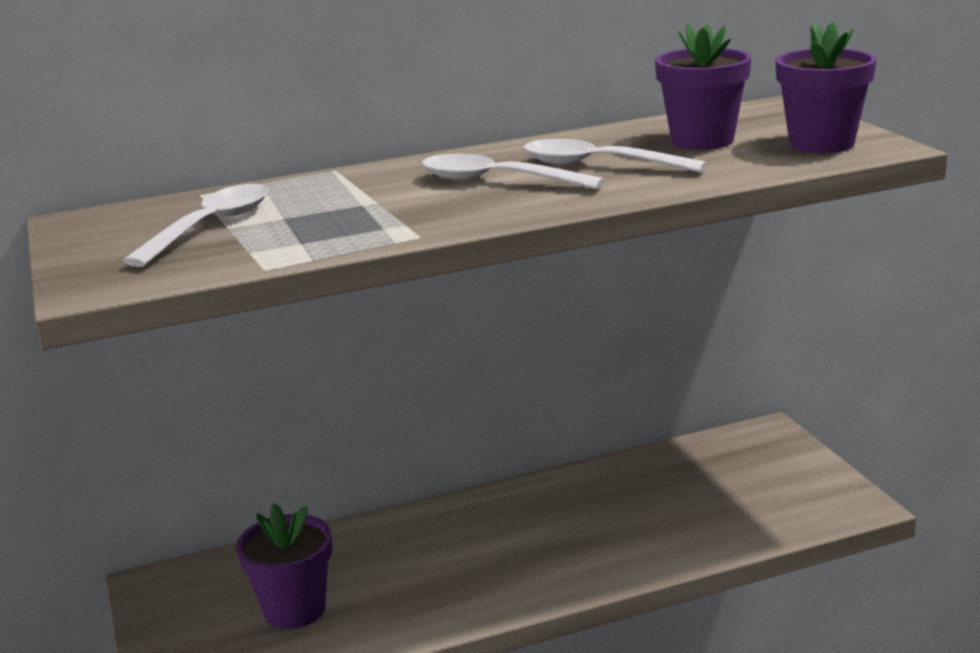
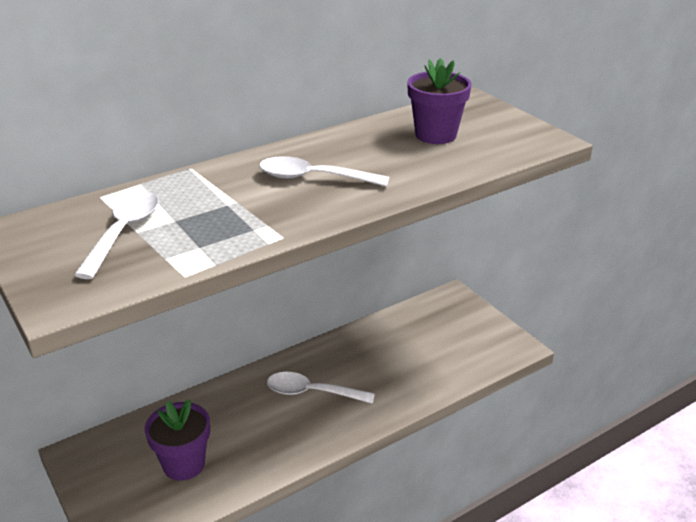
camera: 15 degrees left, 10 degrees up
white spoon [523,139,706,173] -> white spoon moved to [267,372,375,404]
purple flower pot [775,22,877,153] -> none

